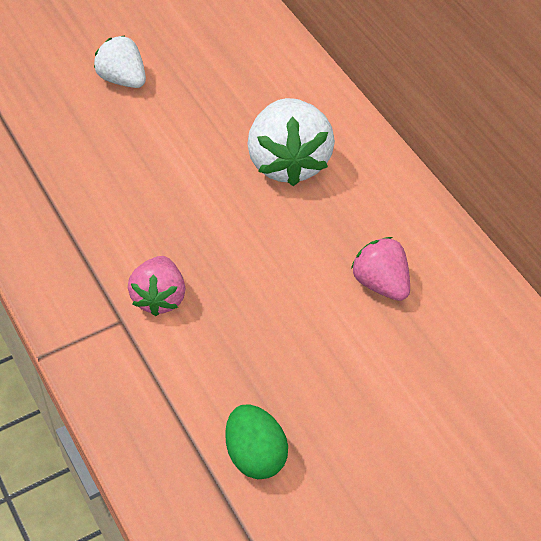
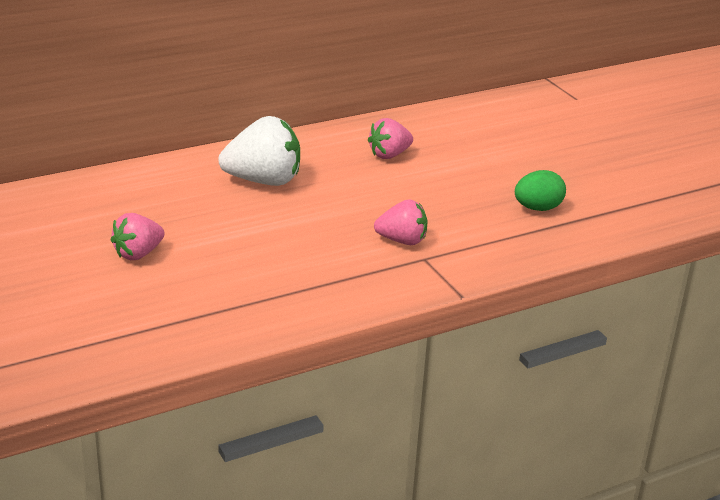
camera: 90 degrees left, 20 degrees down
white strawberry [94,35,146,88] -> pink strawberry [111,213,165,260]

